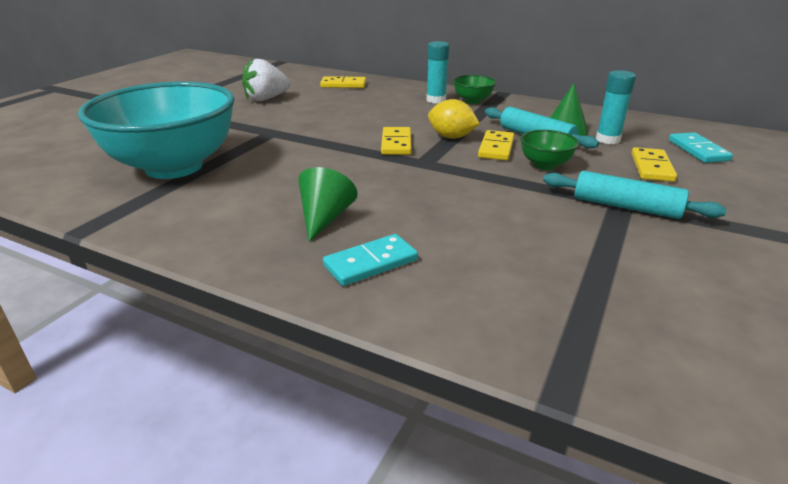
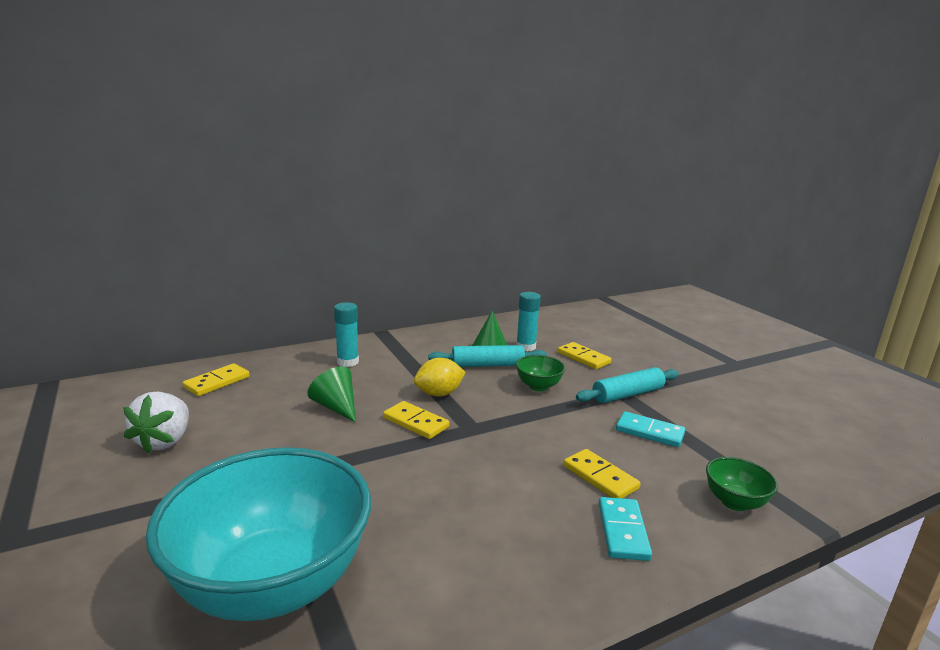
camera: 55 degrees left, 10 degrees down
green cone [298,167,358,242] -> green cone moved to [307,366,356,423]
green bowl [453,75,496,104] -> green bowl moved to [706,457,778,511]
yellow domino [478,130,514,160] -> yellow domino moved to [564,449,640,498]
turquoise domino [669,132,733,163] -> turquoise domino moved to [616,411,685,447]

